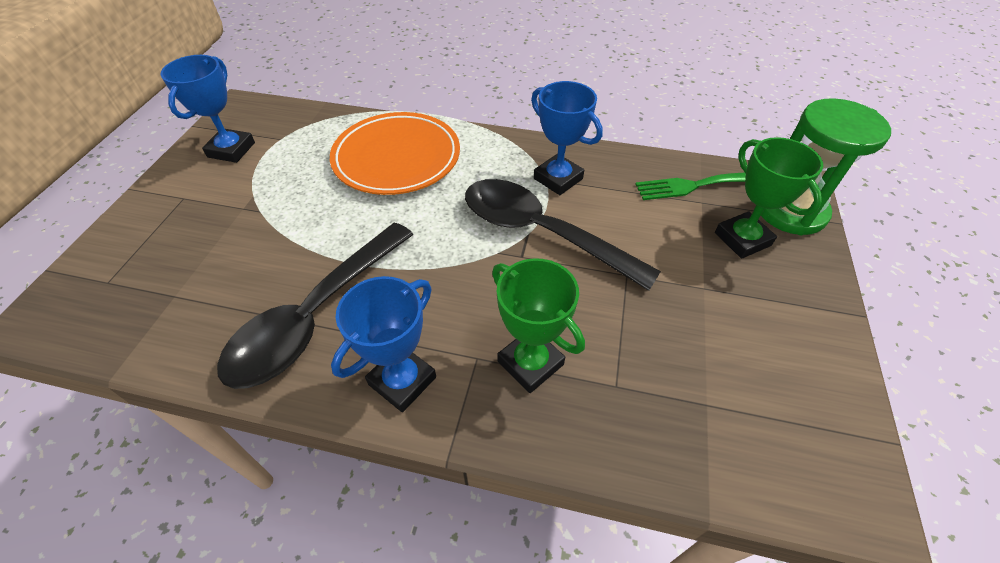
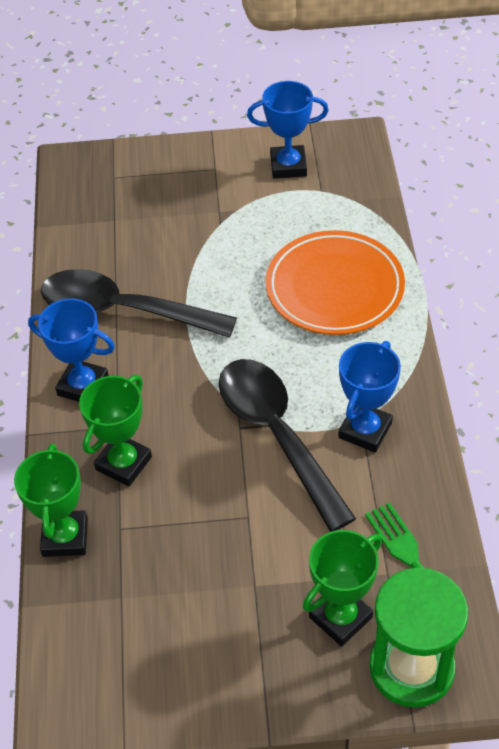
camera: 75 degrees right, 0 degrees up
black spoon [465,179,661,291] -> black spoon turned 45 degrees counterclockwise [219,359,356,532]
none -> green trophy [14,444,88,557]

